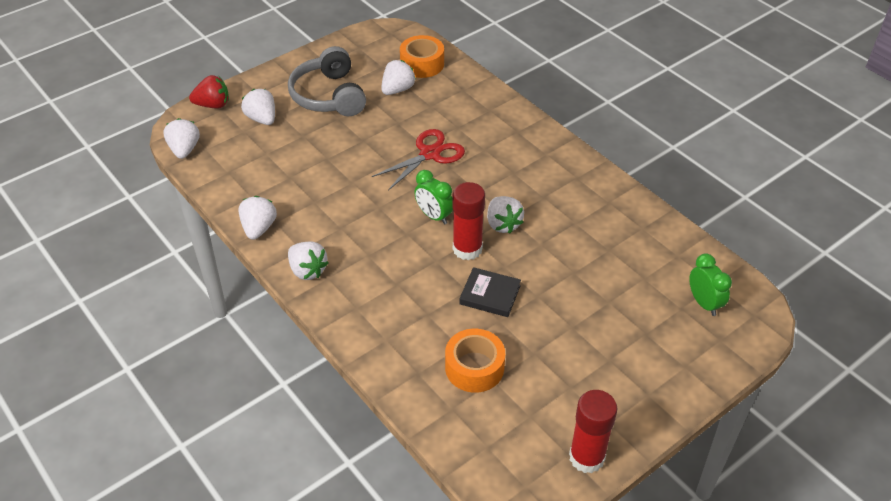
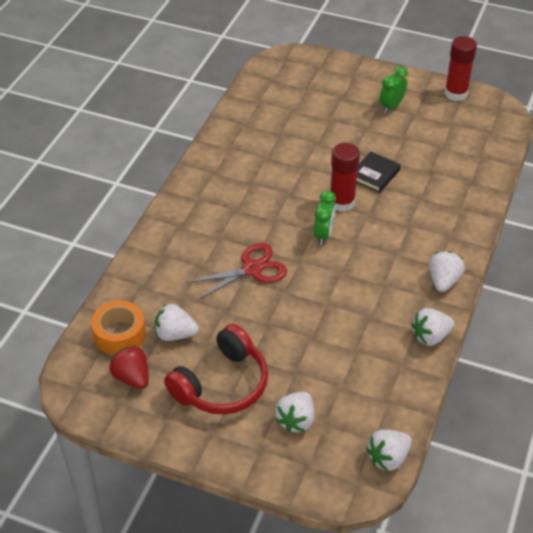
camera: 120 degrees left, 0 degrees up
red strawberry [189,75,229,109] -> red strawberry moved to [109,345,149,389]
grey headphones [288,46,366,116] -> red headphones [164,324,268,415]
red scissors [372,129,465,191] -> red scissors turned 135 degrees clockwise [187,243,287,300]
orange tape [445,329,505,392] -> none
black book [459,267,521,317] -> black book turned 45 degrees clockwise [356,151,401,193]
white strawberry [487,196,524,234] -> none
green clock [689,253,732,316] -> green clock moved to [380,66,408,113]

